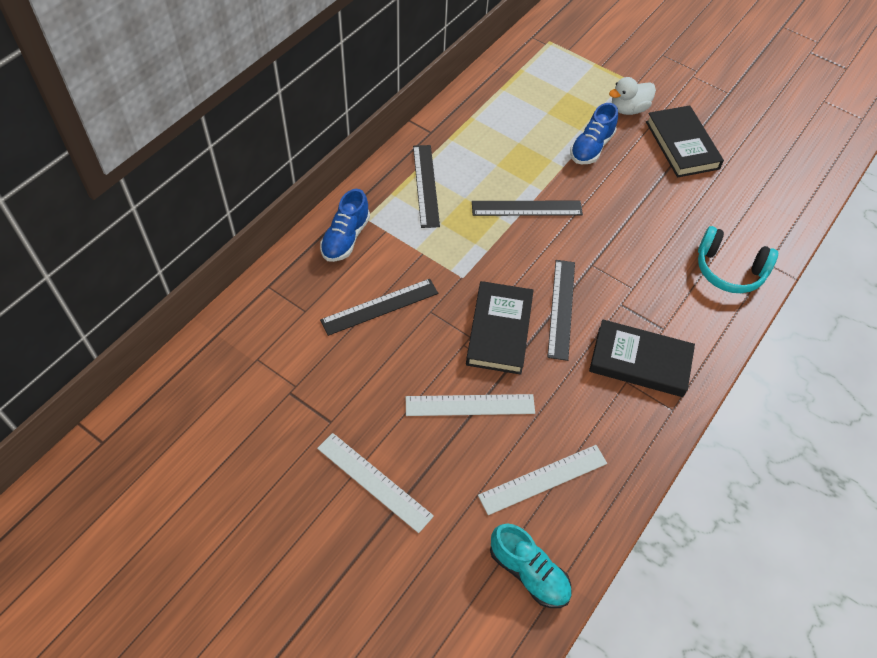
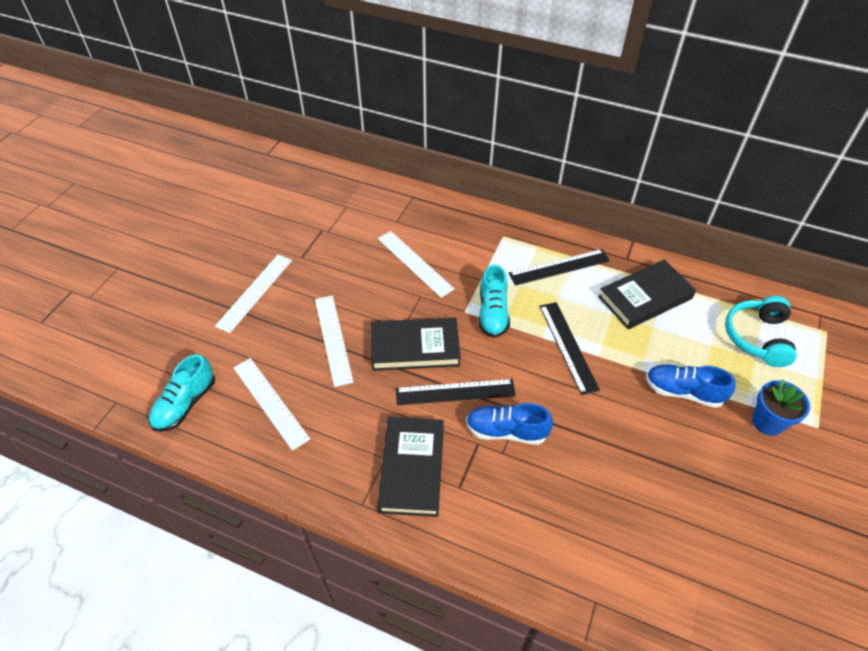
camera: 80 degrees right, 5 degrees down
blue shoe [320,189,370,262] -> blue shoe moved to [466,403,553,445]
black ruler [320,279,438,336] -> white ruler [378,231,454,298]
white duck [609,77,656,115] -> blue flower pot [752,379,810,436]
black book [646,105,724,178] -> black book moved to [598,259,696,329]
turquoise headphones [698,226,778,293] -> turquoise headphones moved to [725,296,797,367]
none -> turquoise shoe [479,264,510,338]

